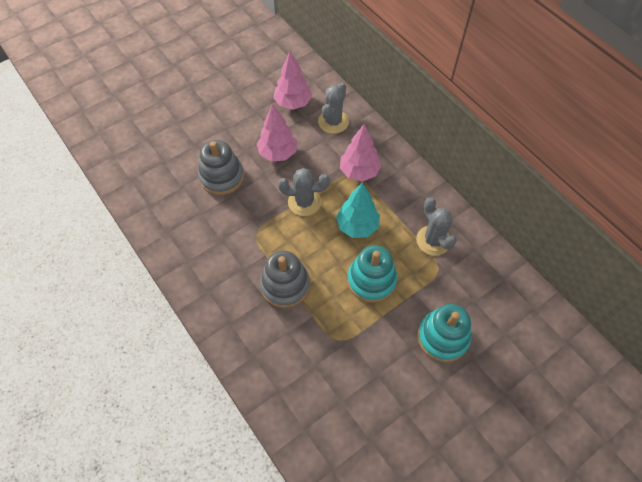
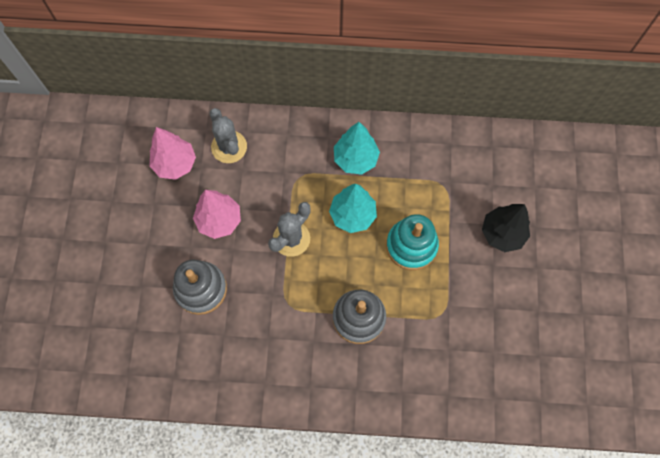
camera: 50 degrees left, 10 degrees up
pink tree [340,124,381,181] -> none
grey cactus [416,197,457,256] -> none
turquoise stacking toy [417,304,471,362] -> black tree [482,204,530,252]
none -> turquoise tree [334,122,380,175]

